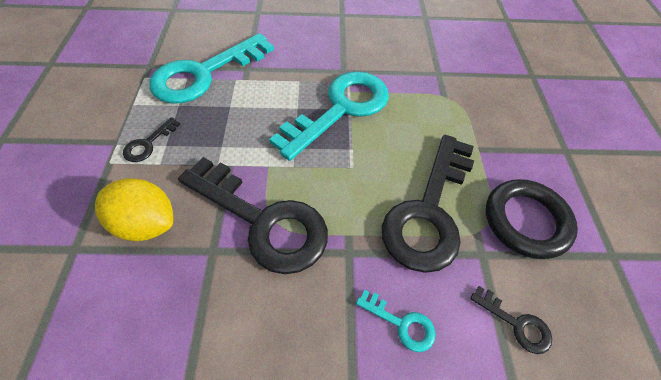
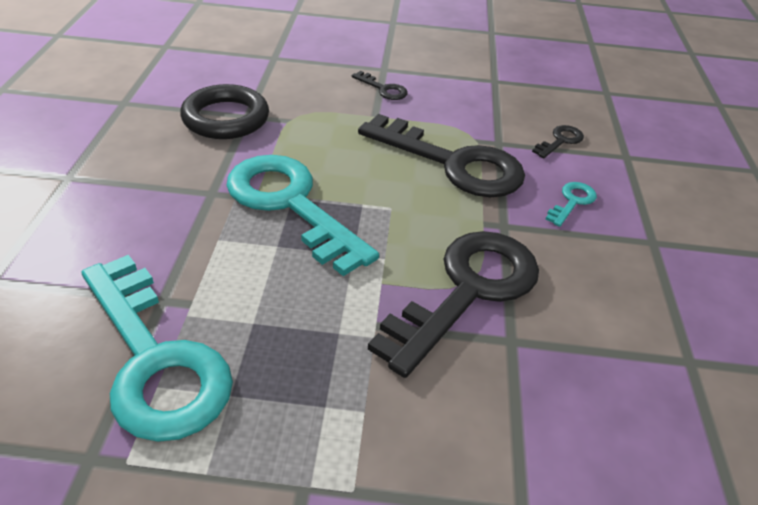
camera: 85 degrees left, 15 degrees down
yellow lemon [95,178,173,241] -> none
black key [123,117,180,162] -> black key moved to [352,71,408,100]
black ring [485,179,578,259] -> black ring moved to [180,84,269,139]

